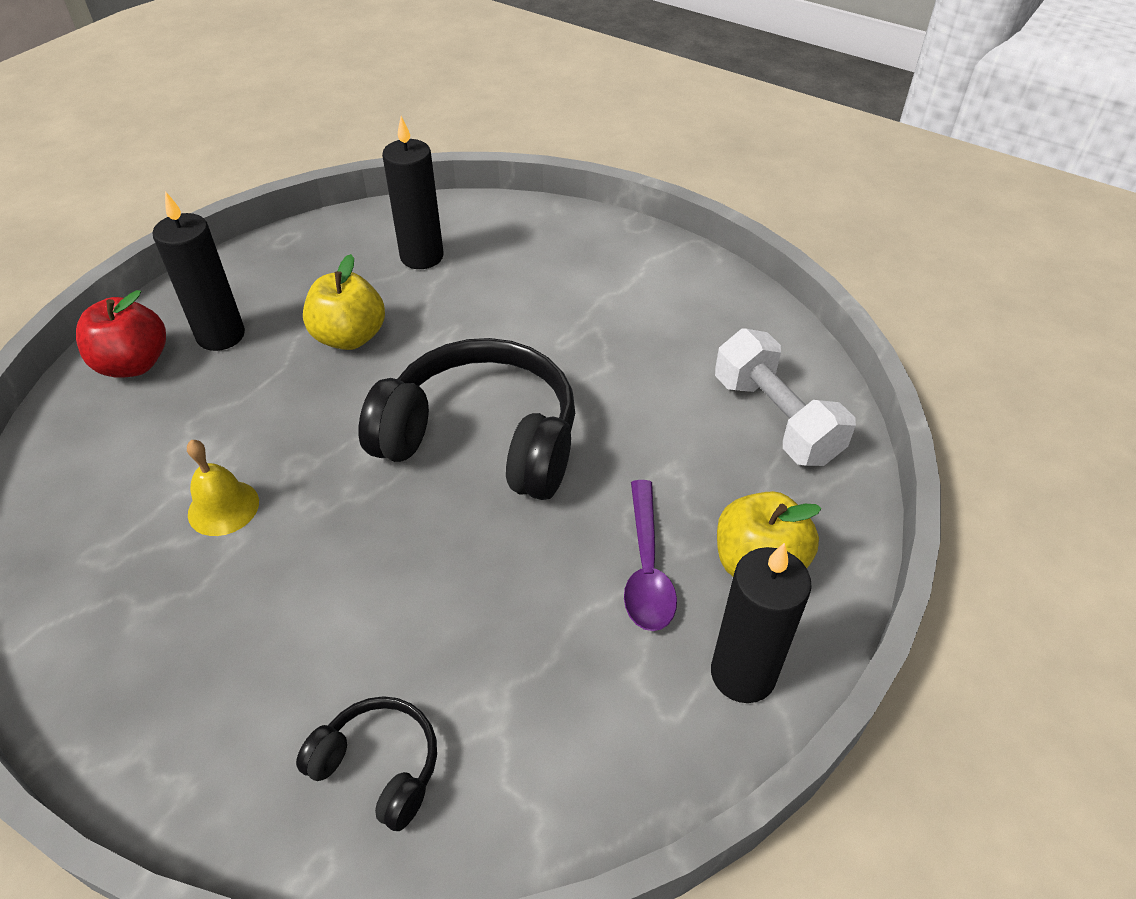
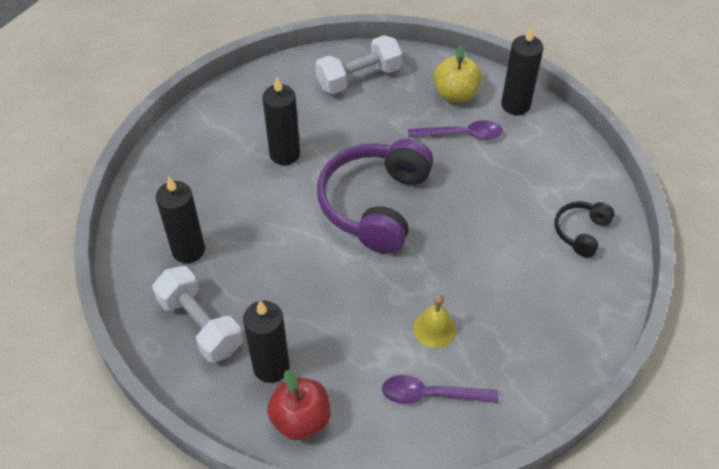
camera: 90 degrees left, 5 degrees up
yellow apple [303,254,385,350] -> none
black headphones [358,338,575,500] -> purple headphones [317,139,434,254]
none -> white dumbbell [152,266,243,363]
none -> black candle [263,77,300,165]
none -> purple spoon [382,375,498,404]

